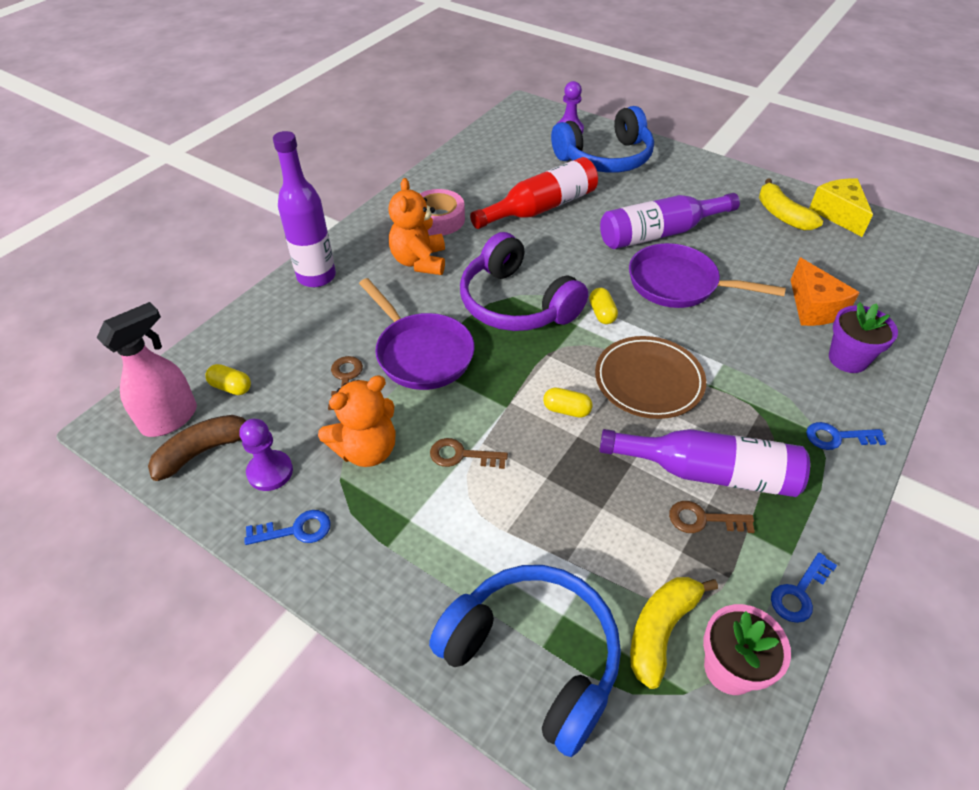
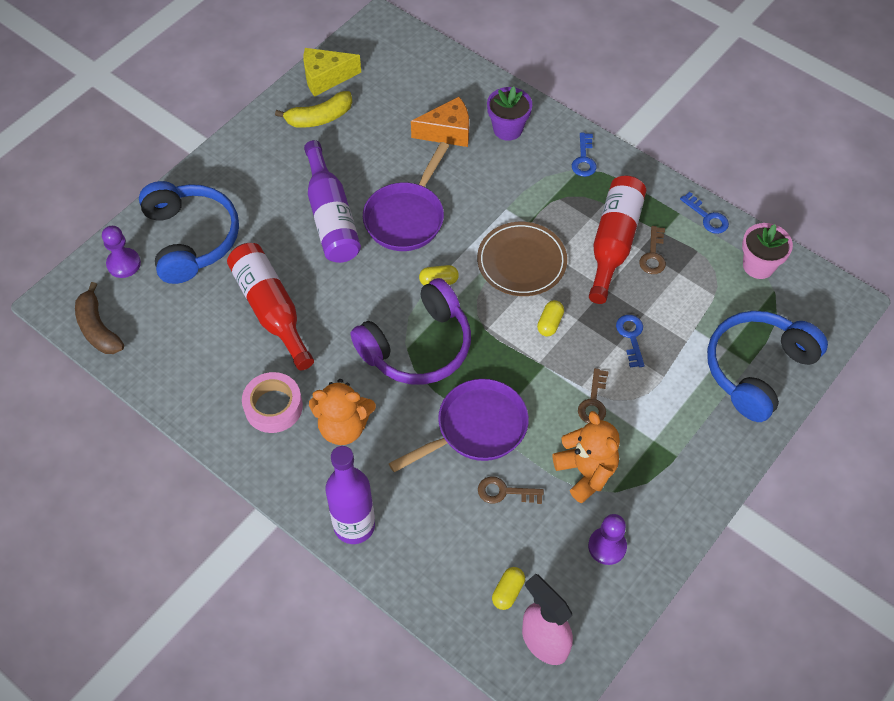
camera: 85 degrees left, 10 degrees up
brown banana [148,415,246,481] -> brown banana moved to [75,282,124,354]
blue key [244,510,331,545] -> blue key moved to [616,315,645,368]
purple bottle [599,429,810,497] -> red bottle [589,176,646,304]
yellow banana [630,577,718,689] -> none

